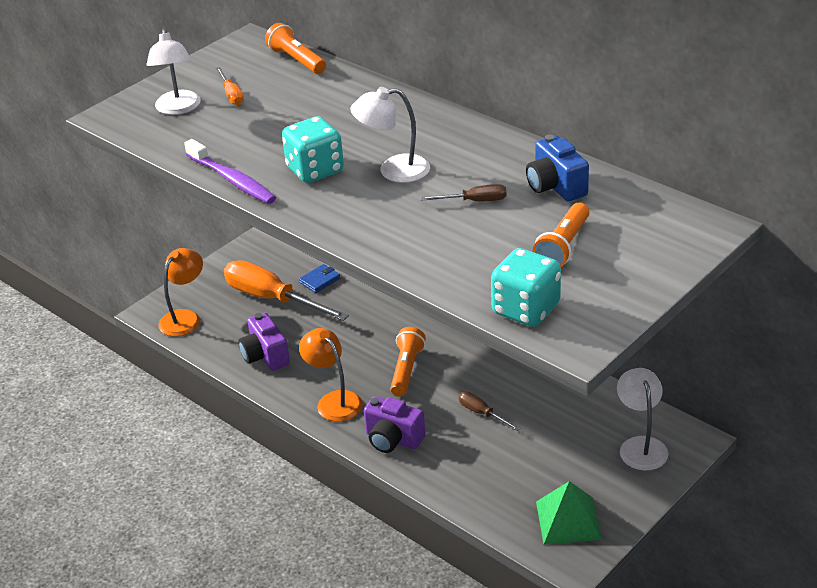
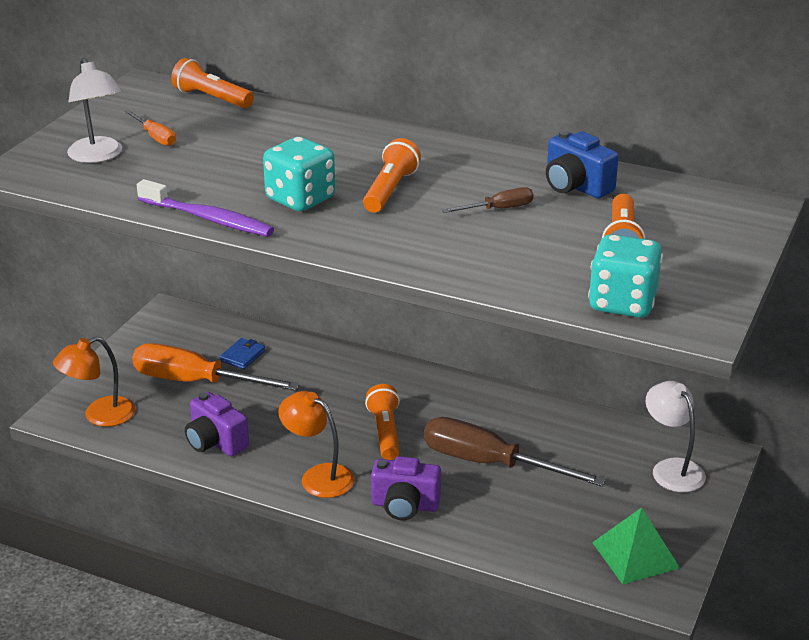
camera: 20 degrees left, 5 degrees down
orange lamp [158,248,203,337] -> orange lamp turned 135 degrees counterclockwise [53,337,135,427]
white lamp [350,87,430,183] -> orange flashlight [363,138,421,213]
brown screwdriver [459,392,520,431] -> brown screwdriver [424,417,606,487], size x2.19

